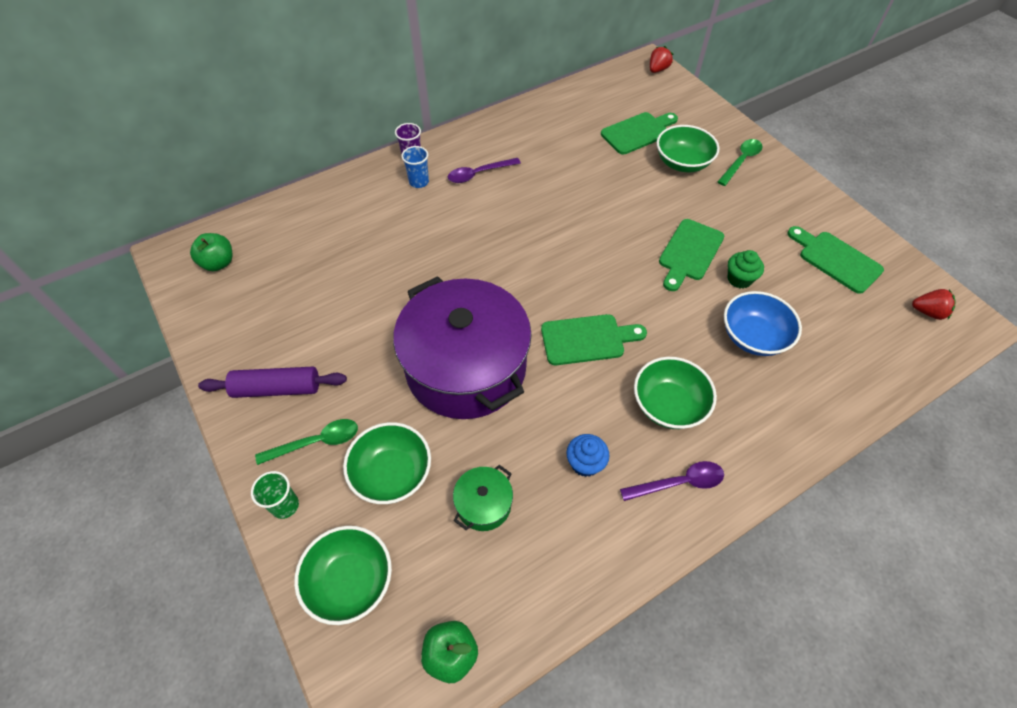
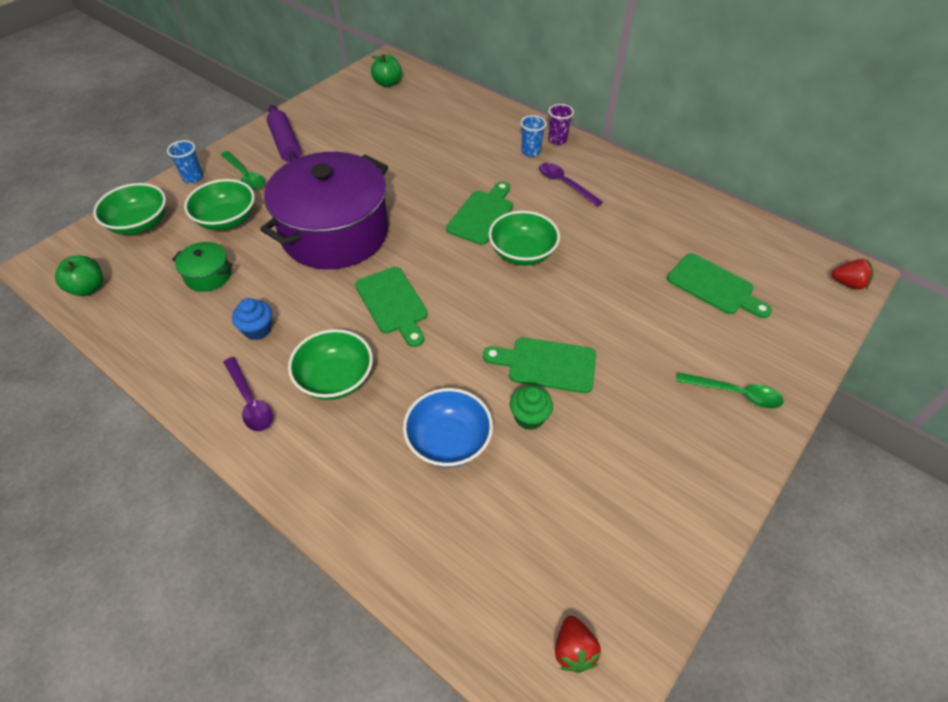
camera: 70 degrees right, 5 degrees down
green cup [251,471,299,519] -> blue cup [167,140,203,183]
green bowl [657,125,720,172] -> green bowl moved to [489,211,560,266]
green cutting board [788,226,884,294] -> green cutting board moved to [446,182,513,245]

